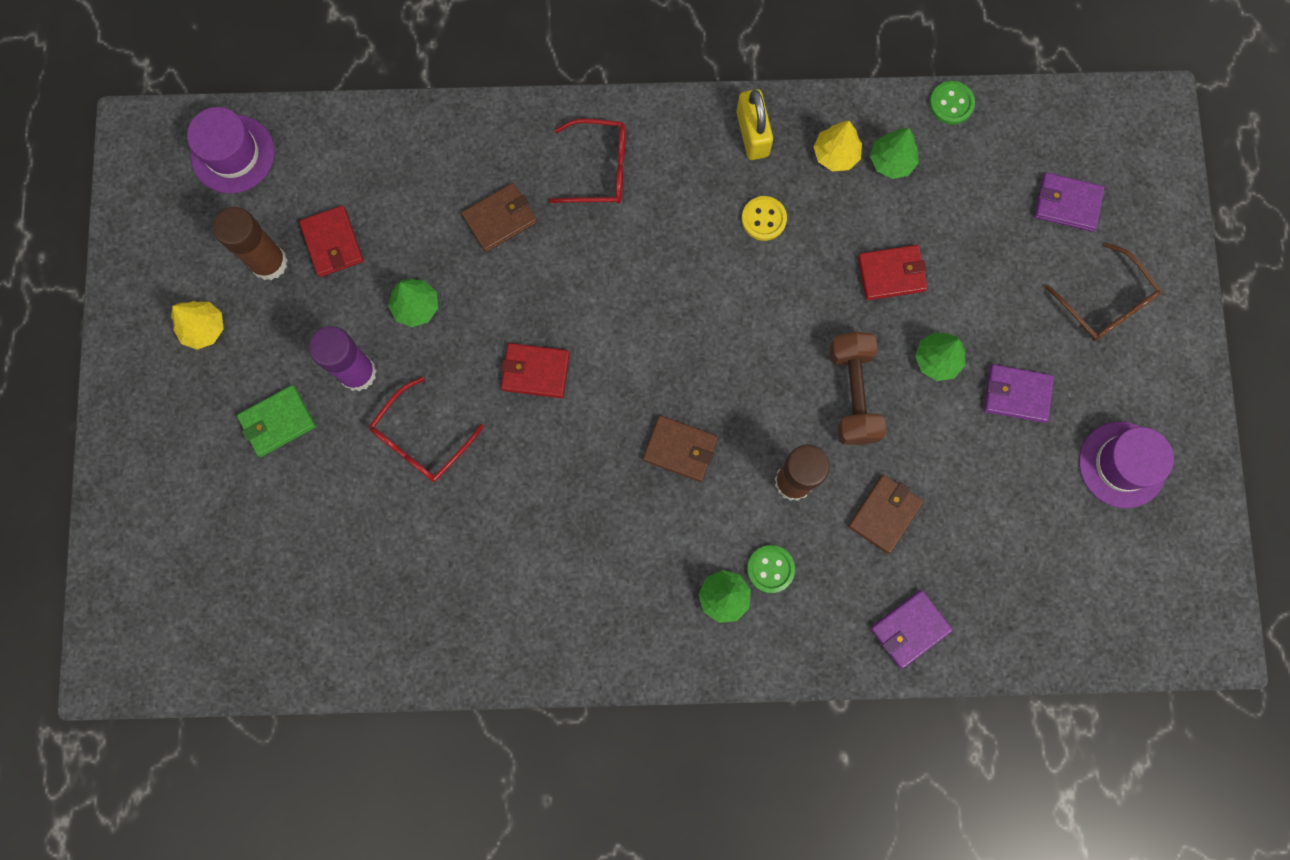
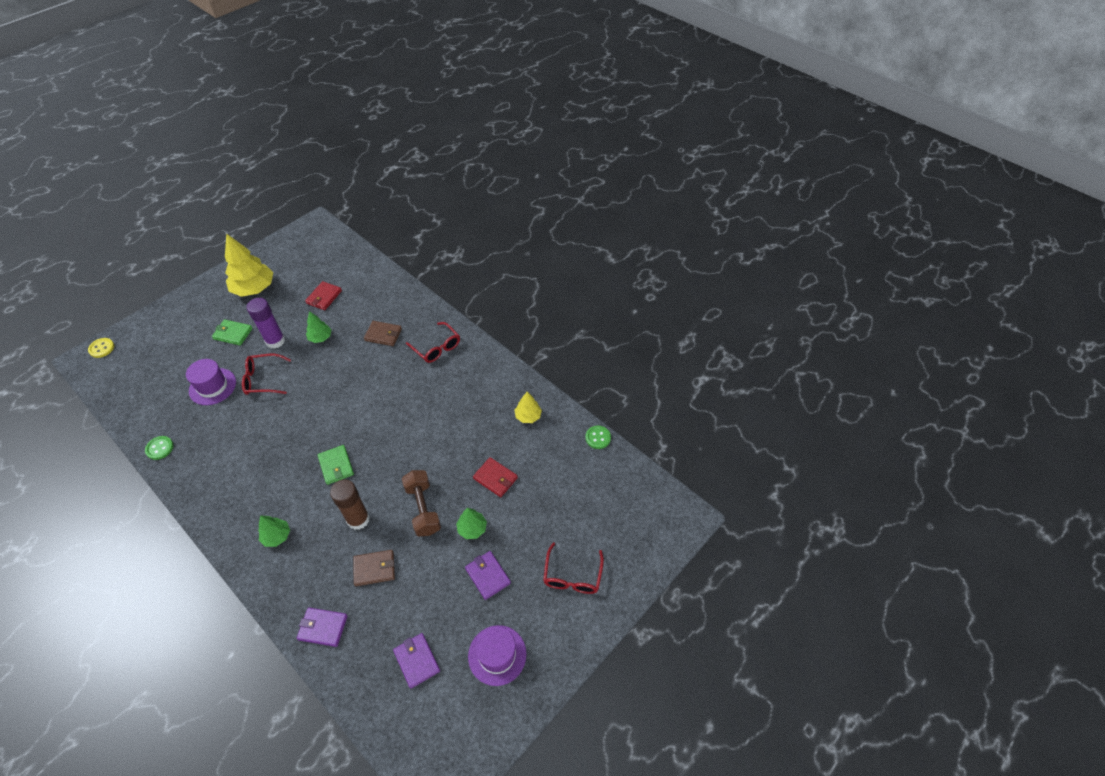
camera: 45 degrees right, 25 degrees down
yellow tree [171,301,224,350] -> yellow tree [225,233,273,297], size x1.92
purple hat [187,107,275,194] -> purple hat moved to [186,359,236,405]
brown glue stick [213,207,288,280] -> none
red wallet [501,343,570,398] -> none
brown wallet [643,415,718,482] -> green wallet [318,445,354,485]
yellow padlock [737,89,773,160] -> none
yellow button [742,196,787,241] -> yellow button moved to [88,338,114,358]
green button [747,545,795,593] -> green button moved to [145,436,174,460]
brown dumbbell [830,332,886,445] -> brown dumbbell turned 60 degrees counterclockwise [402,470,441,537]
green tree [870,128,919,179] -> none
purple wallet [1034,172,1105,232] -> purple wallet moved to [393,633,440,689]
brown glasses [1045,243,1162,341] -> red glasses [543,542,604,594]

